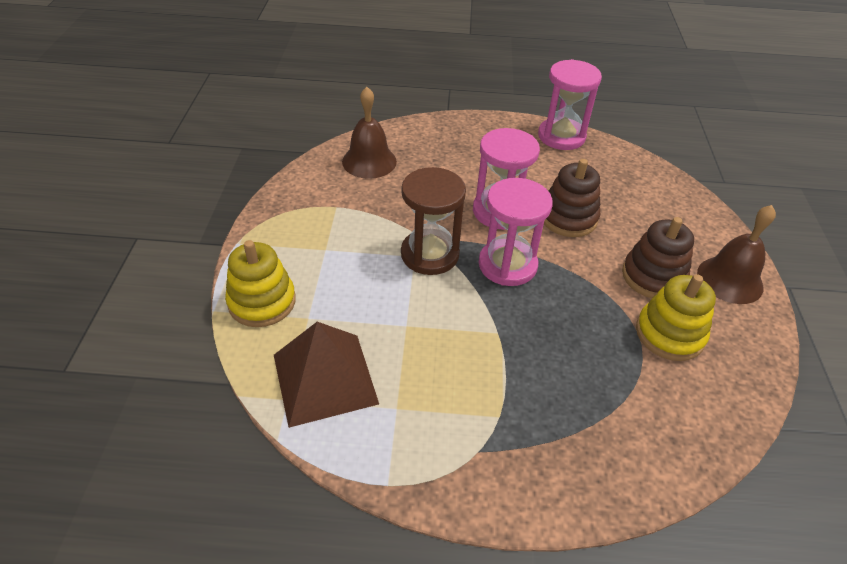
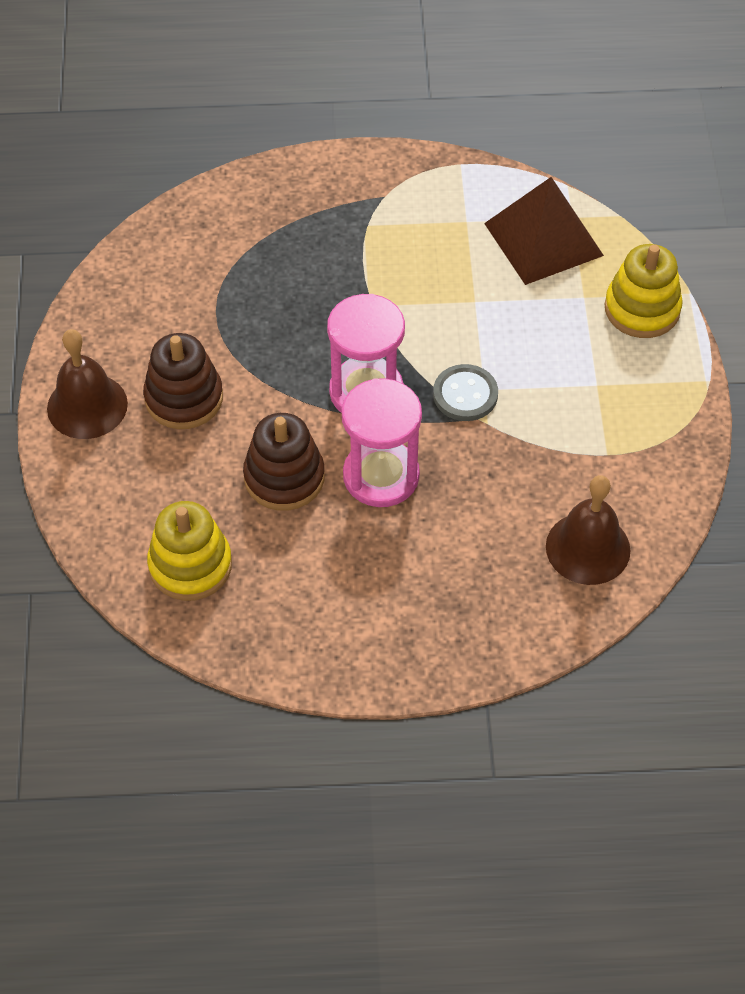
camera: 175 degrees right, 10 degrees up
brown hourglass [401,167,466,275] -> grey button [433,364,498,421]
pink hourglass [538,59,602,150] -> none
yellow stacking toy [636,274,716,361] -> yellow stacking toy moved to [147,501,232,601]

